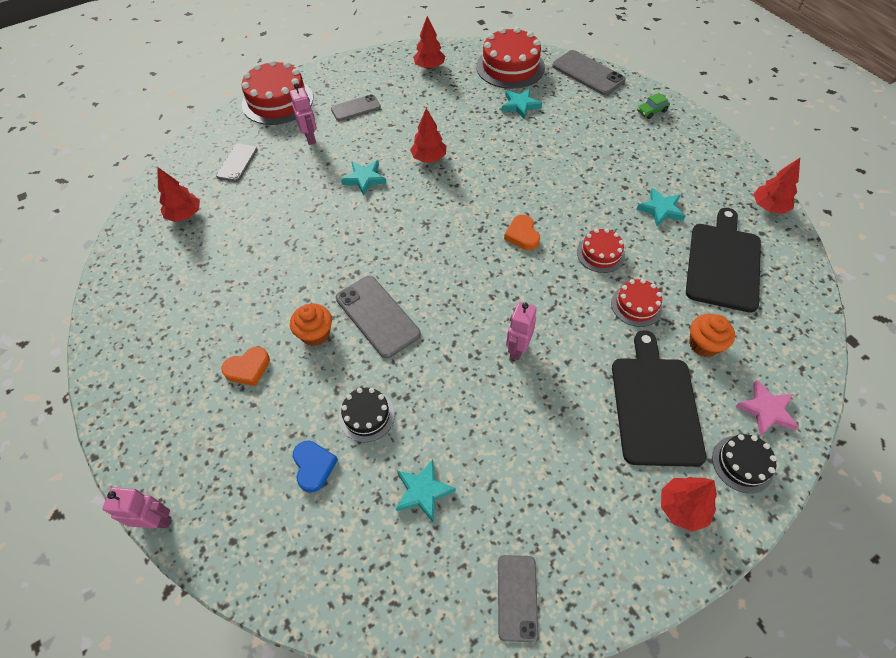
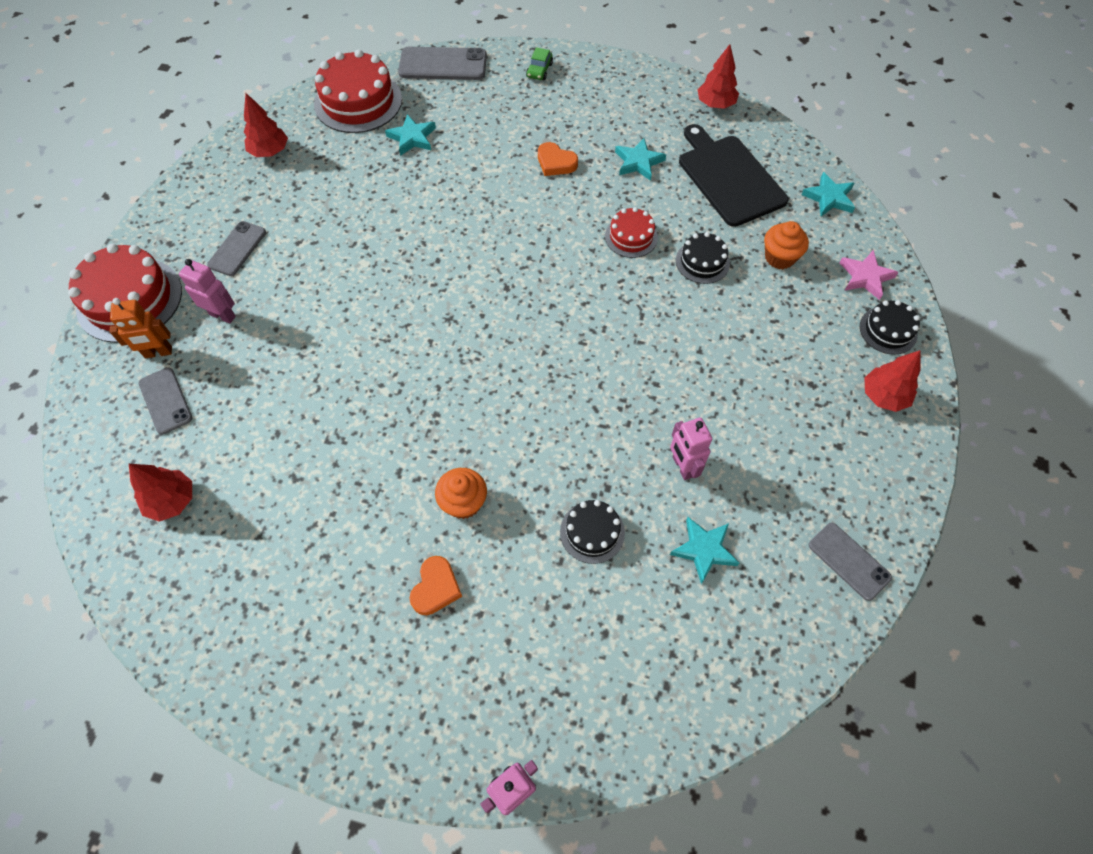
camera: 45 degrees left, 5 degrees up
blue heart [293,441,338,493] -> none
grey phone [336,276,421,358] -> none
turquoise star [341,161,387,196] -> turquoise star moved to [801,172,855,216]
red tree [410,108,446,163] -> none
orange heart [504,215,540,250] -> orange heart moved to [538,142,578,176]
pink robot [506,302,537,360] -> pink robot moved to [670,417,712,480]
red cake [611,279,663,327] -> black cake [676,232,730,284]
black cutting board [612,330,706,467] -> none
none -> orange robot [109,298,172,358]

